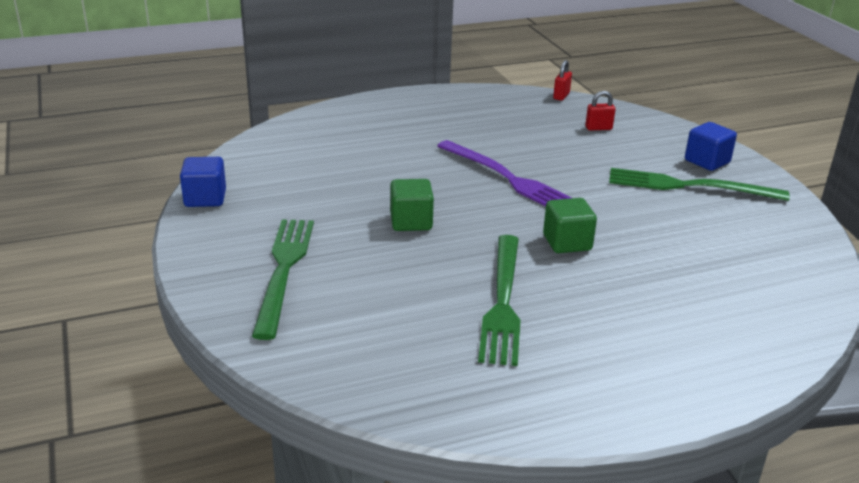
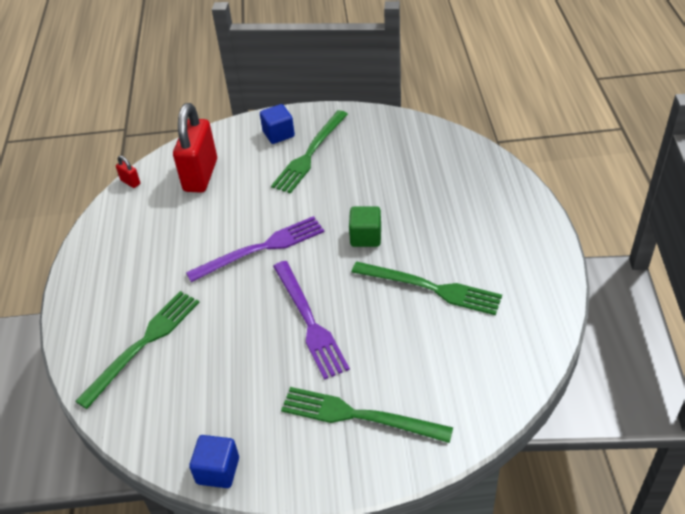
camera: 70 degrees left, 15 degrees up
green cube [390,179,434,231] -> purple fork [273,261,350,380]
red padlock [585,91,615,130] -> red padlock [173,103,217,193], size x2.49
none -> green fork [75,291,200,409]

